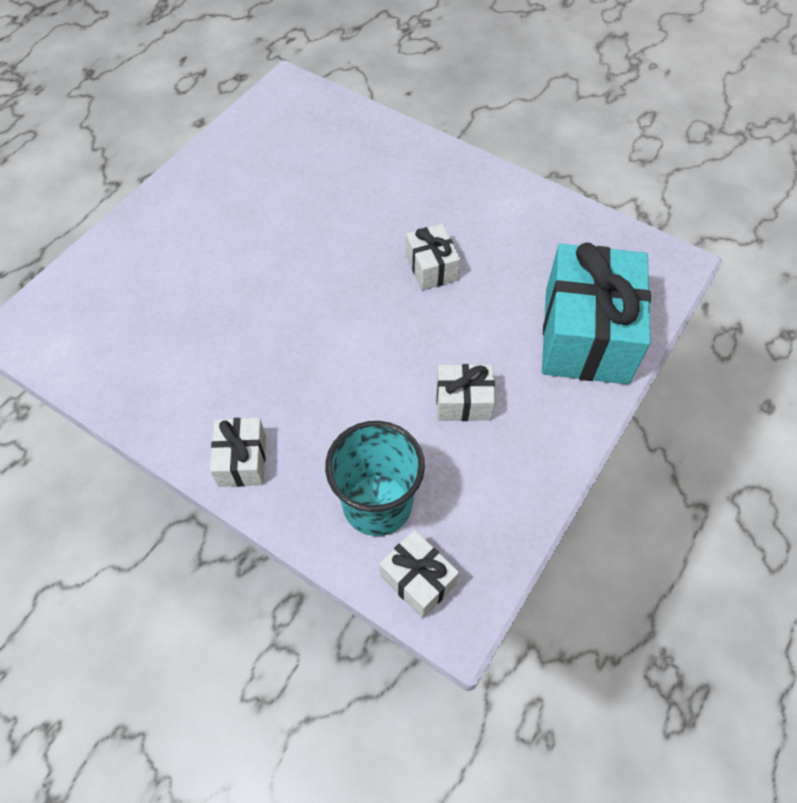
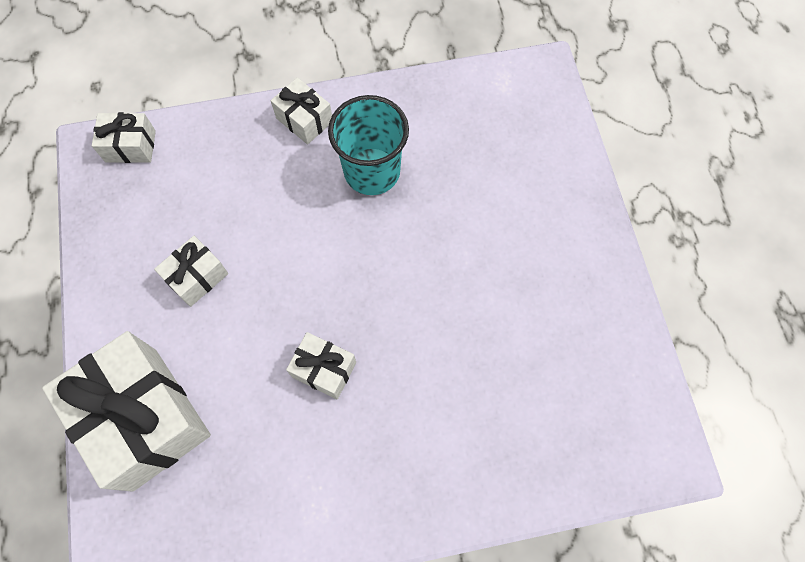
camera: 135 degrees right, 10 degrees up
turquoise cup [325,421,425,536] -> turquoise cup moved to [328,95,409,195]
turquoise gift [542,243,651,384] -> white gift [42,331,211,492]

